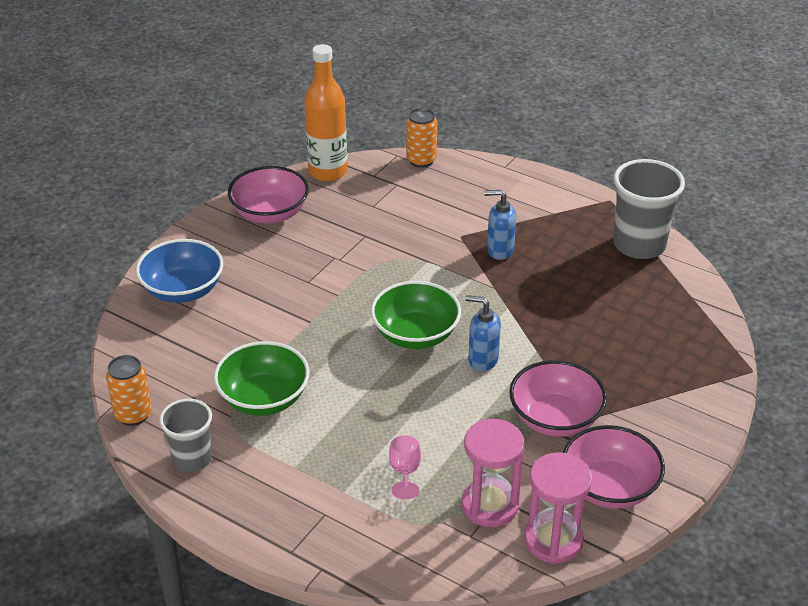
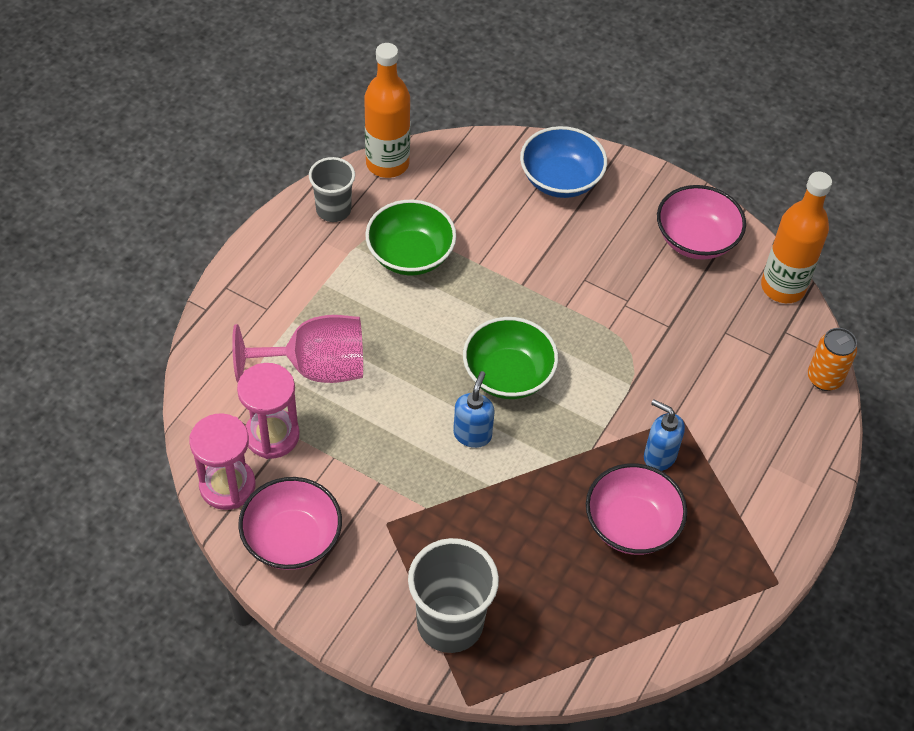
camera: 85 degrees right, 15 degrees up
orange can [106,355,152,426] -> orange bottle [364,43,410,178]
pink goblet [389,436,421,500] -> pink goblet [232,315,363,383], size x2.22
blue soap dispenser [484,190,516,260] -> blue soap dispenser turned 60 degrees counterclockwise [644,399,685,471]
pink bowl [509,360,607,437] -> pink bowl moved to [586,463,687,555]
grey cup [613,159,685,259] -> grey cup moved to [408,538,499,653]

